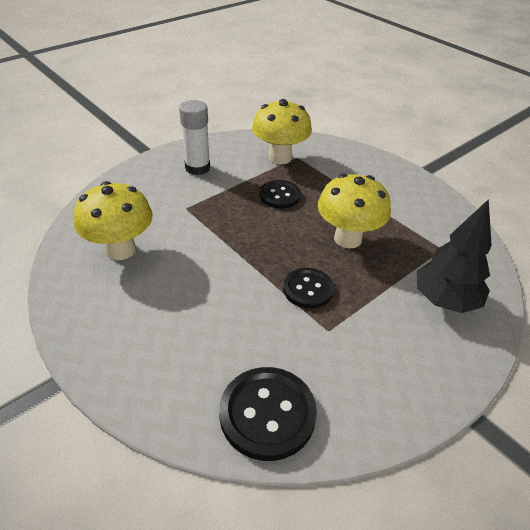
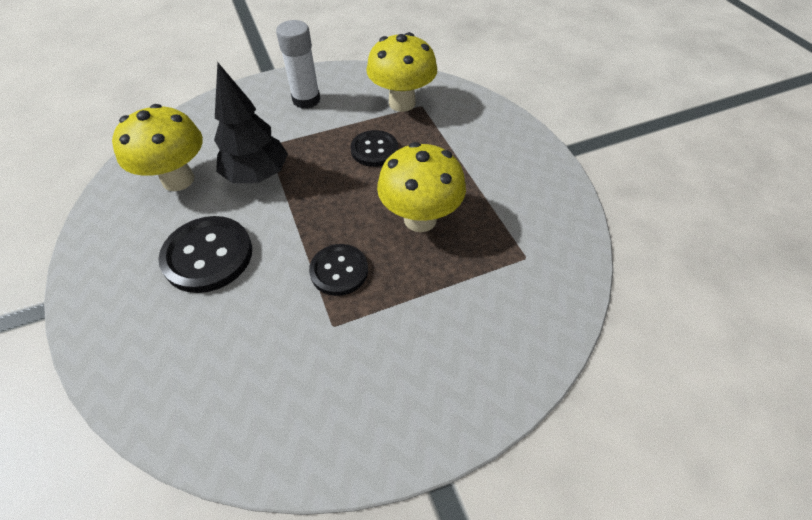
camera: 20 degrees right, 10 degrees up
black button [219,367,317,461] -> black button moved to [158,216,252,293]
black tree [417,199,492,313] -> black tree moved to [214,62,288,183]

